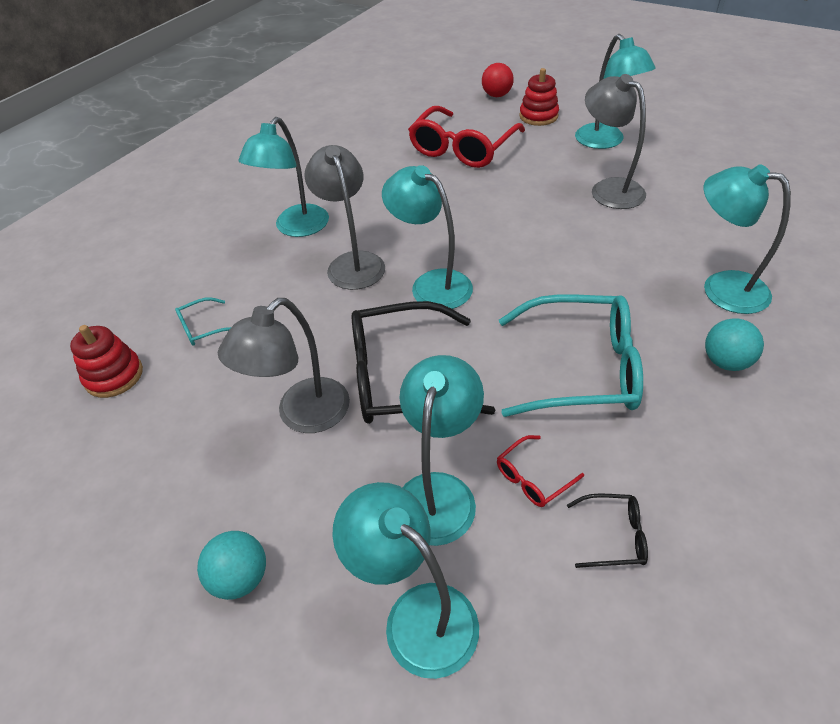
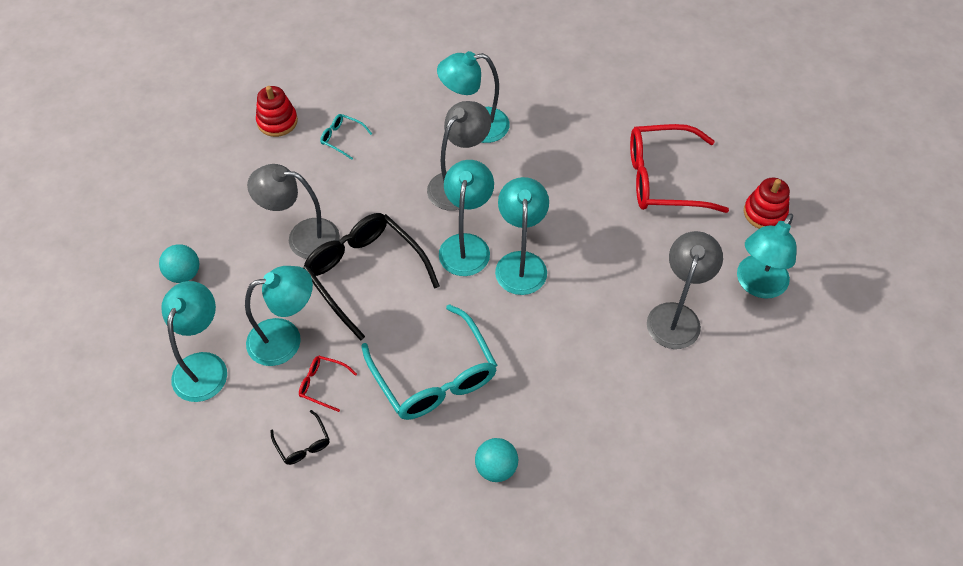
camera: 55 degrees right, 10 degrees up
red ball [482,63,514,97] -> none
turquoise lamp [704,165,791,314] -> turquoise lamp moved to [495,177,549,295]

